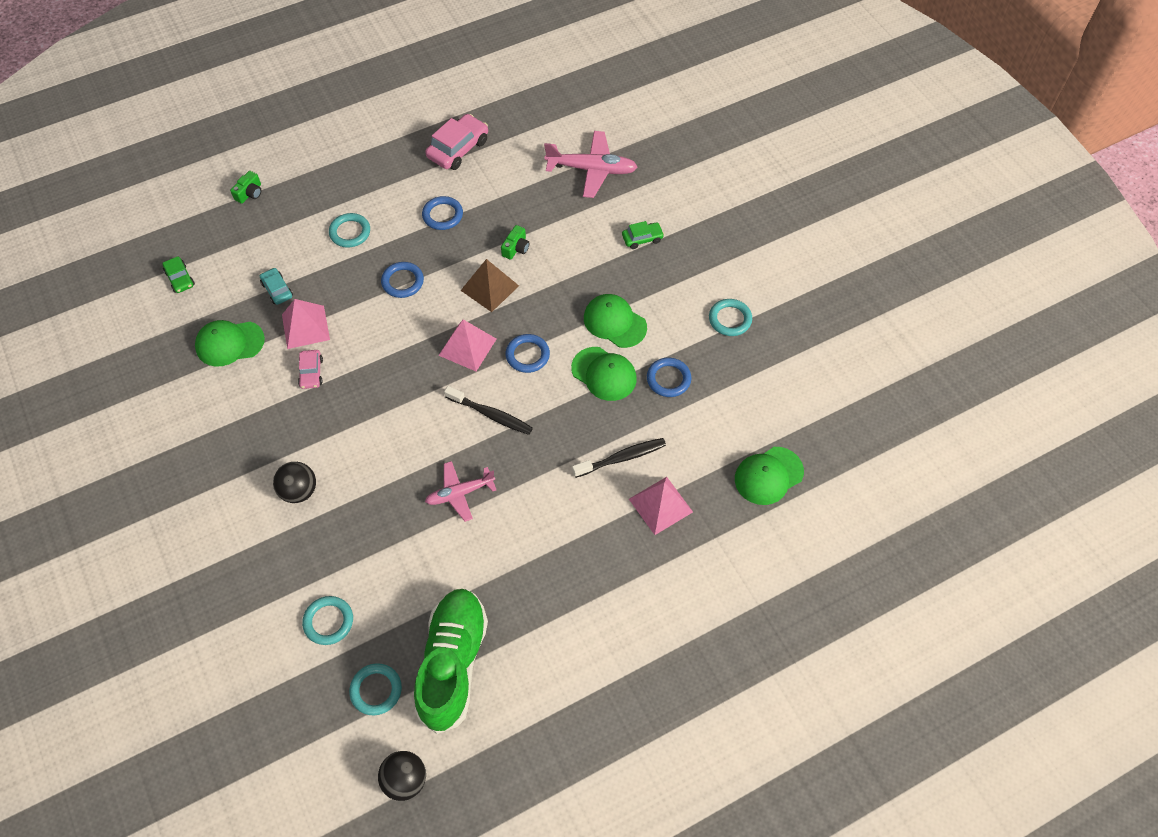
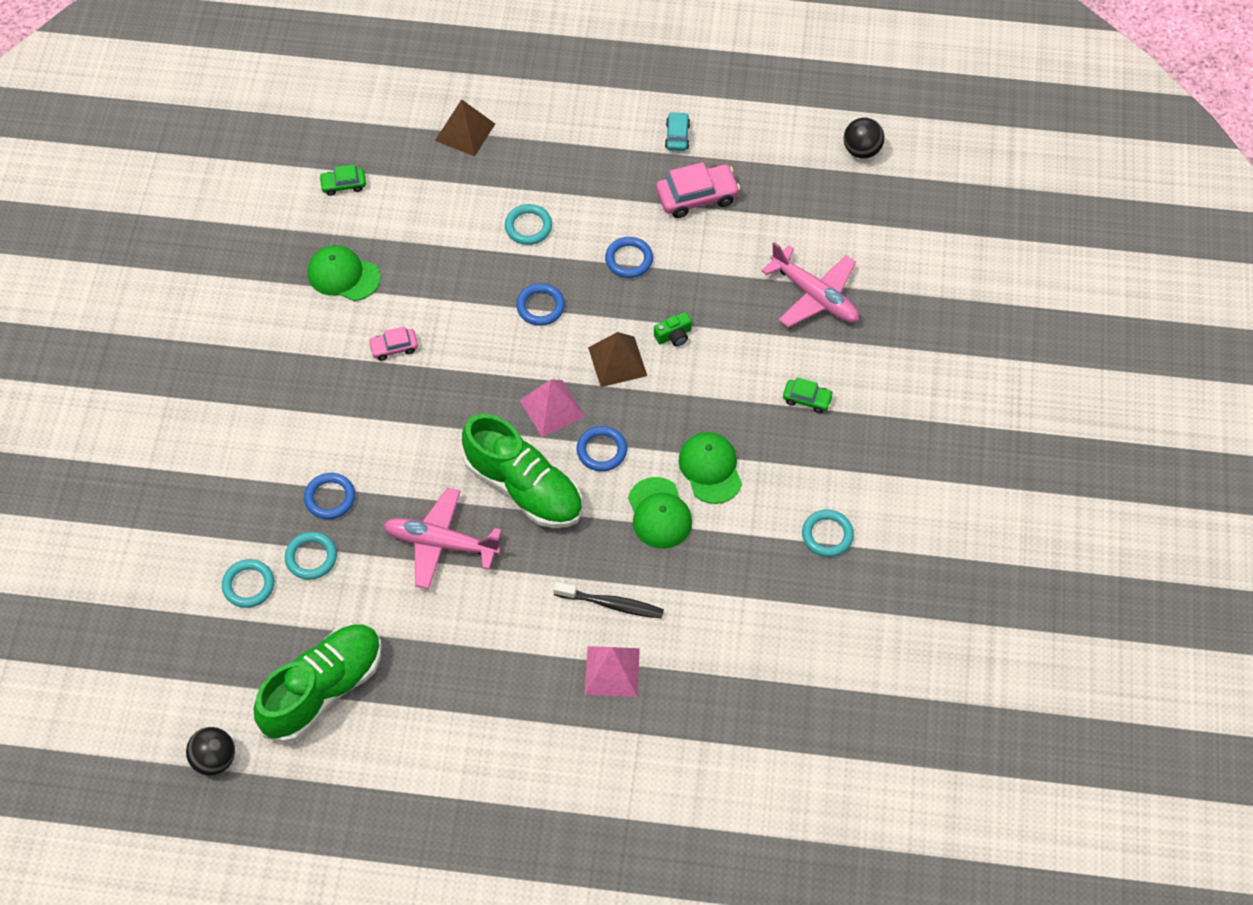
camera: 35 degrees right, 0 degrees up
green car [163,256,195,293] -> green car turned 75 degrees clockwise [319,164,366,196]
green camera [230,171,261,204] -> brown pyramid [435,99,495,156]
turquoise car [260,268,293,305] -> turquoise car moved to [665,112,690,151]
black ball [273,462,316,503] -> black ball moved to [844,118,884,159]
pink pyramid [282,299,330,349] -> none
pink car [298,350,323,389] -> pink car turned 45 degrees clockwise [368,326,418,361]
turquoise ring [349,663,402,715] -> turquoise ring moved to [285,532,337,580]
pink plane [425,461,496,522] -> pink plane [383,488,502,589], size x1.51
black toothbrush [444,386,533,435] -> green shoe [462,414,582,528]
blue ring [647,358,691,397] -> blue ring moved to [304,473,355,519]
green cap [735,447,804,505] -> none

